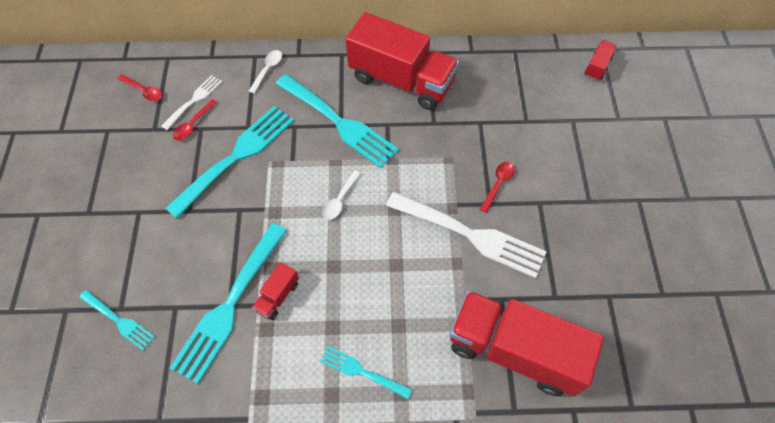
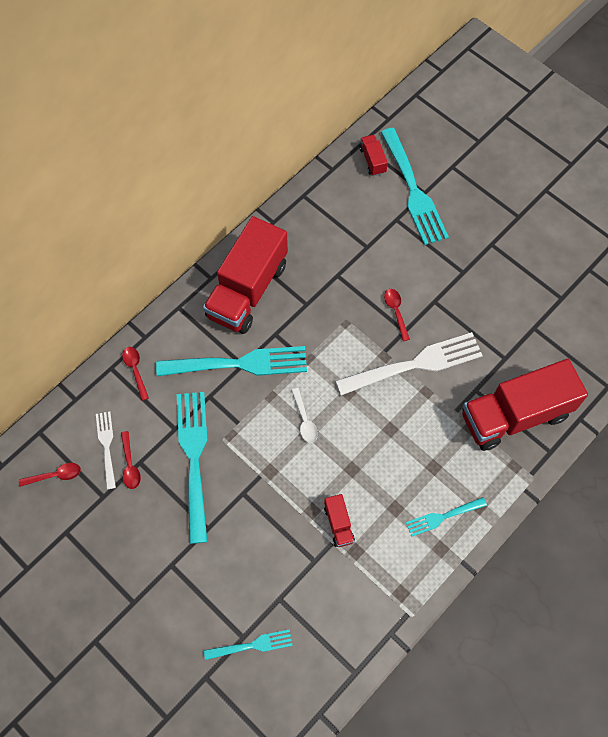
camera: 45 degrees left, 5 degrees up
turquoise fork [170,223,287,384] -> turquoise fork moved to [381,128,449,245]
white spoon [249,50,282,94] -> red spoon [122,347,149,401]
red truck [346,12,459,110] -> red truck turned 135 degrees clockwise [203,216,288,334]

